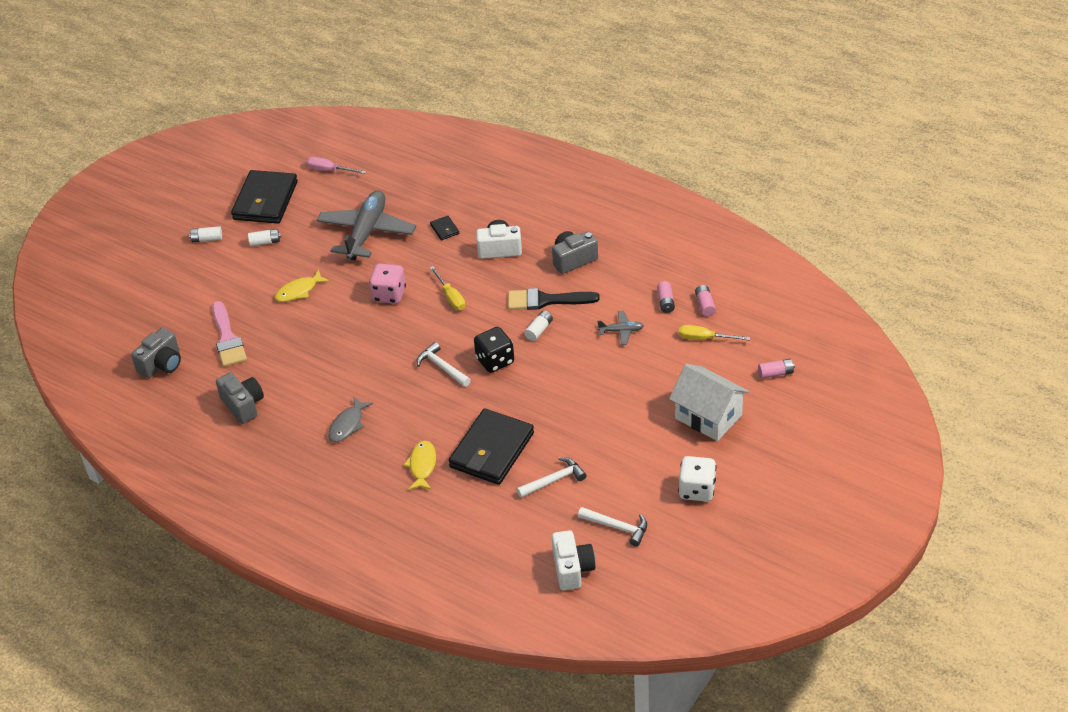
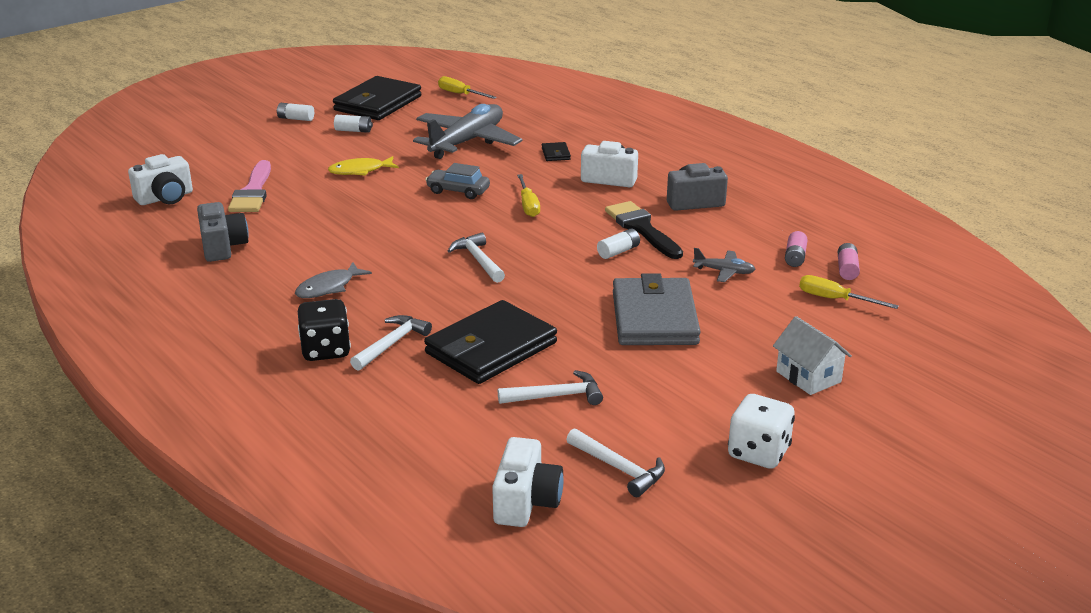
camera: 15 degrees right, 15 degrees down
grey camera [131,328,181,378] -> white camera [128,154,193,205]
pink screwdriver [306,157,366,174] -> yellow screwdriver [438,76,497,99]
pink dice [369,264,406,304] -> grey car [425,163,490,199]
yellow fish [404,440,436,490] -> white hammer [350,315,432,371]
black dice [474,327,514,373] -> black dice moved to [298,299,351,361]
black brush [508,288,600,310] -> black brush turned 45 degrees clockwise [605,201,683,259]
white house [669,364,749,441] -> white house [773,316,852,395], size x0.65
pink battery [758,359,795,379] -> none
none -> grey wallet [613,273,701,345]

